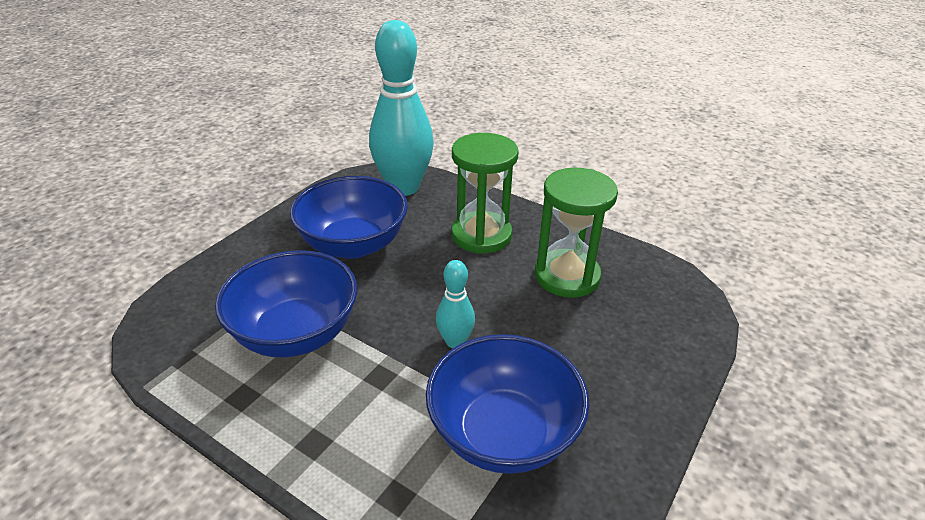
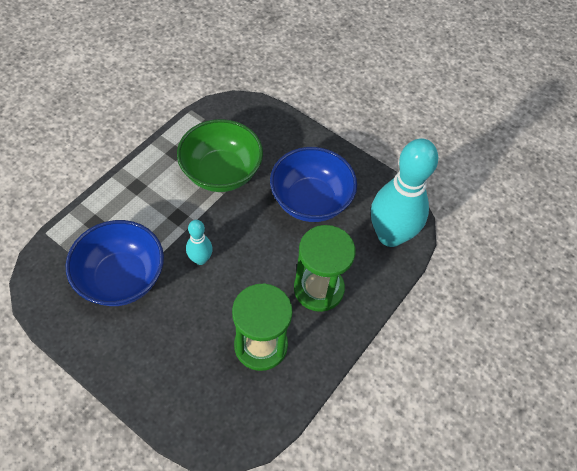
camera: 90 degrees right, 20 degrees up
blue bowl [215,250,357,358] -> green bowl [177,119,263,192]

